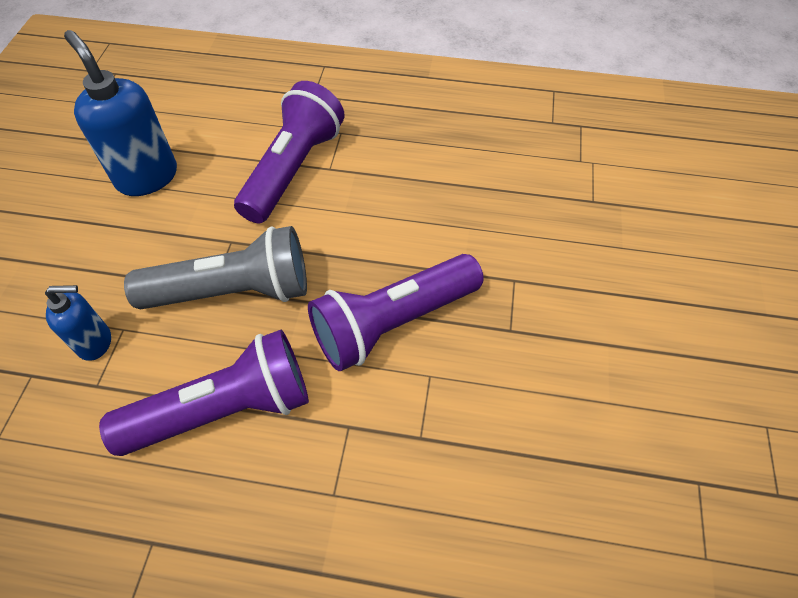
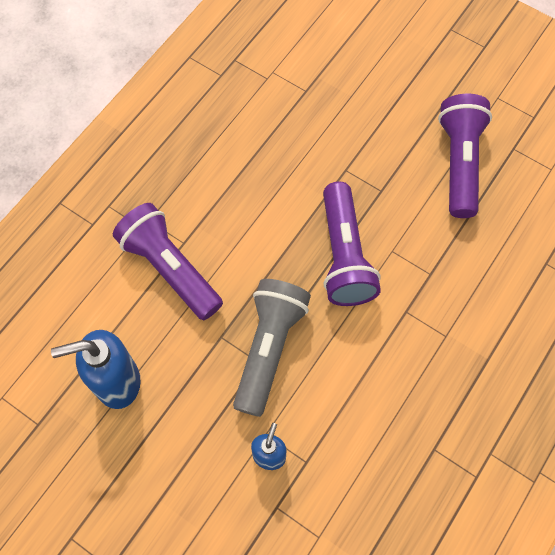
camera: 65 degrees left, 10 degrees up
purple flashlight [99,329,309,456] -> purple flashlight moved to [438,94,492,218]

